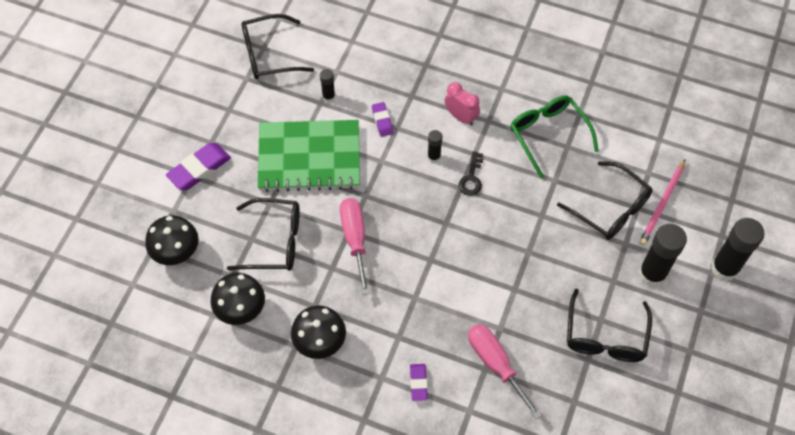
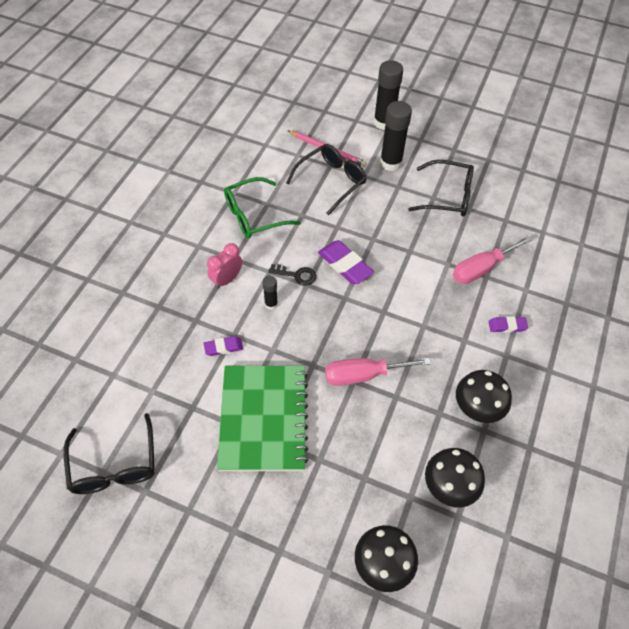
camera: 90 degrees left, 5 degrees down
purple eraser [166,143,231,190] -> purple eraser moved to [318,240,374,284]
black glasses [227,198,300,271] -> none
black glue stick [320,69,335,102] -> none

